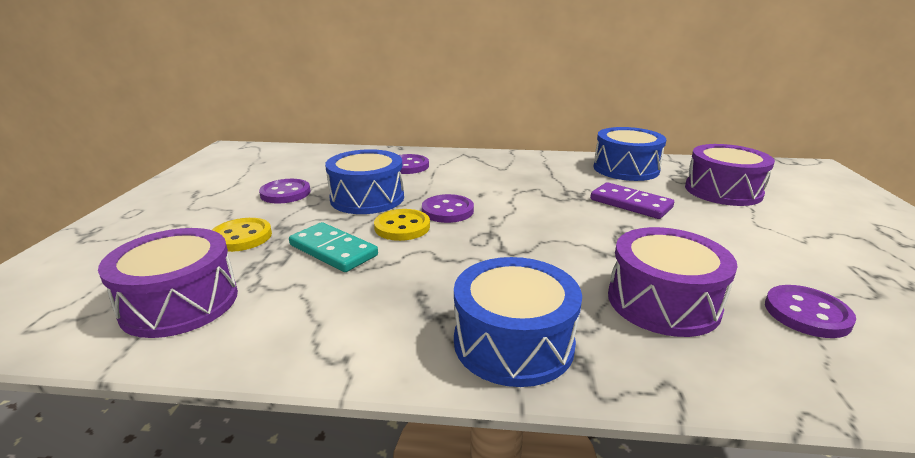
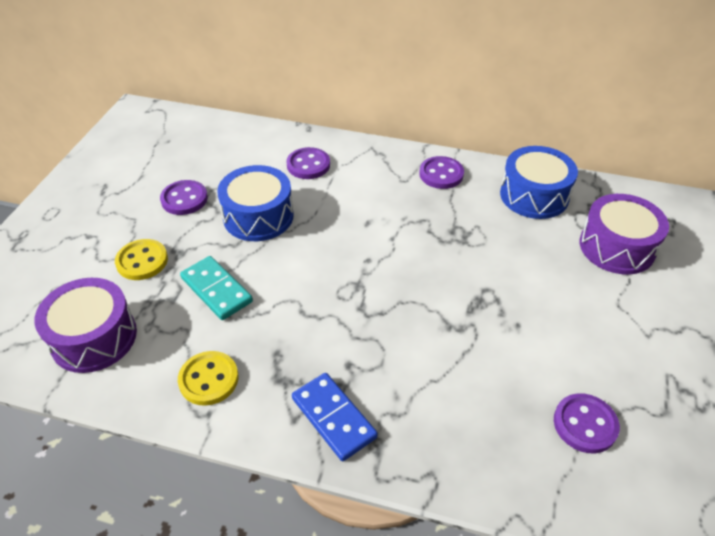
camera: 10 degrees right, 20 degrees up
yellow button [374,209,430,241] -> yellow button moved to [178,351,239,406]
purple button [422,194,474,223] -> purple button moved to [419,156,464,189]
blue drum [454,257,582,387] -> blue domino [292,373,378,461]
purple domino [590,182,674,219] -> none
purple drum [608,227,737,337] -> none

